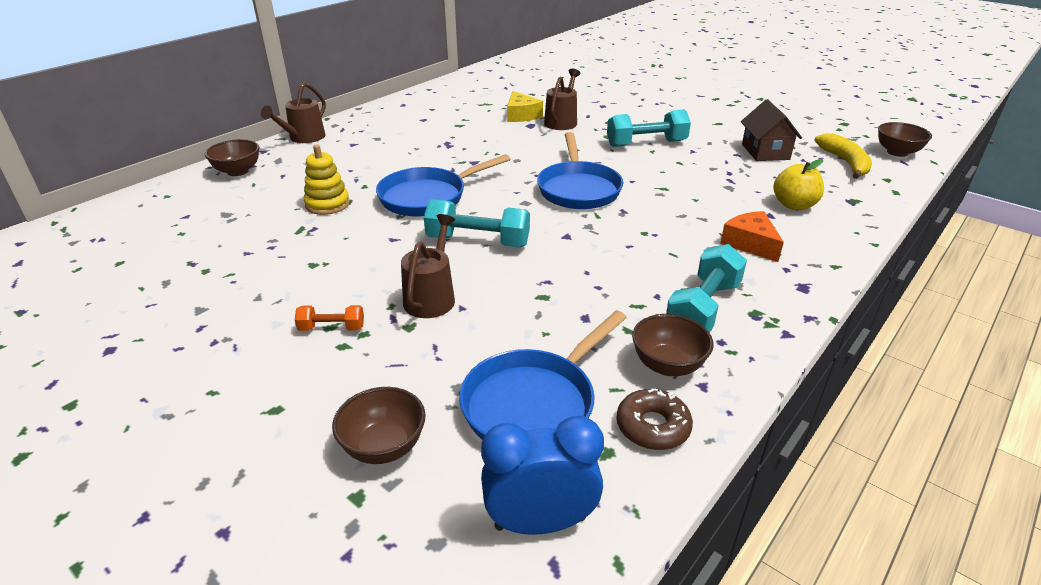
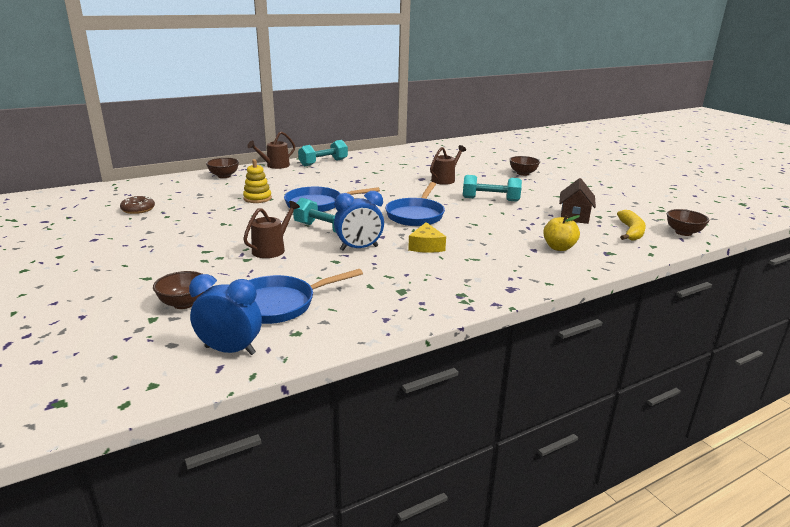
camera: 20 degrees right, 10 degrees down
orange dumbbell [295,305,364,331] -> none
yellow cheese [507,91,543,122] -> yellow cheese moved to [408,222,446,253]
brown donut [617,389,693,450] -> brown donut moved to [120,196,155,214]
brown bowl [632,314,714,376] -> brown bowl moved to [509,156,540,176]
turquoise dumbbell [666,244,747,333] -> turquoise dumbbell moved to [298,140,348,166]
orange cheese [720,211,784,262] -> none
none -> blue clock [334,191,384,251]

